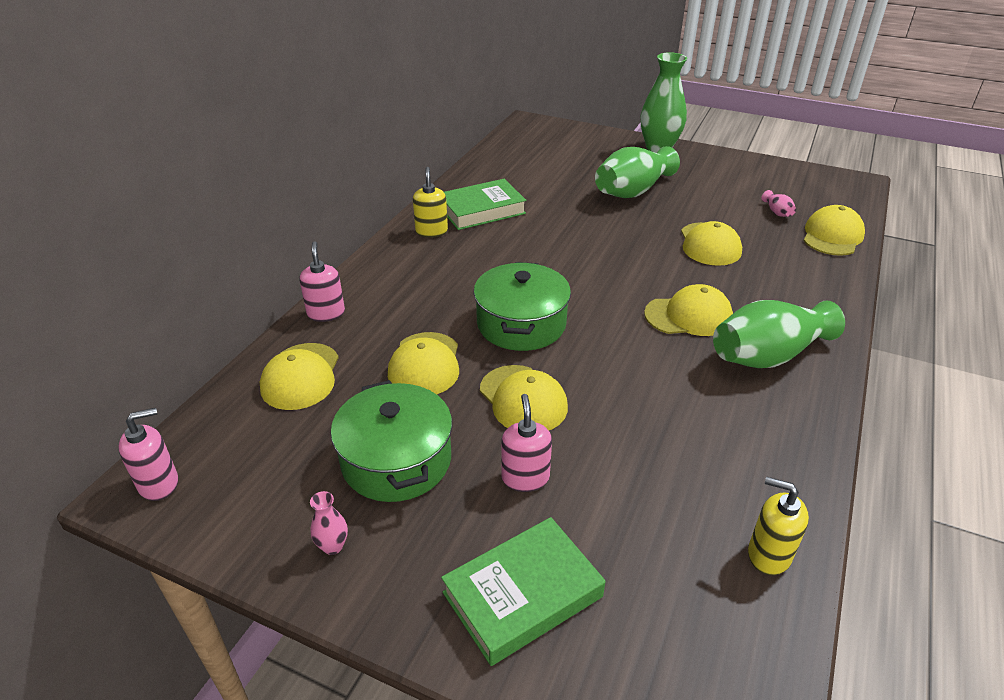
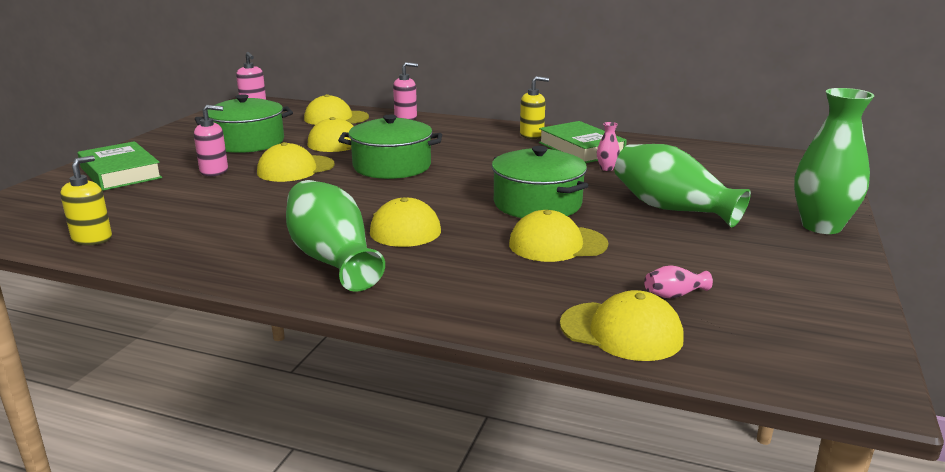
camera: 85 degrees right, 15 degrees down
pink vase [310,491,348,555] -> pink vase moved to [597,122,620,171]
none -> green pot [492,146,588,218]

